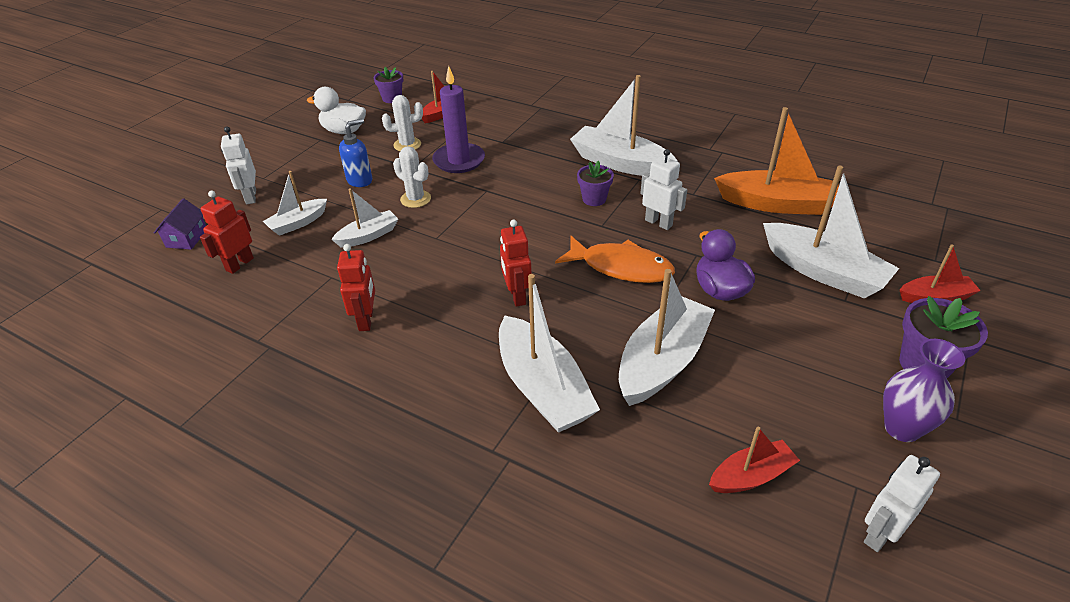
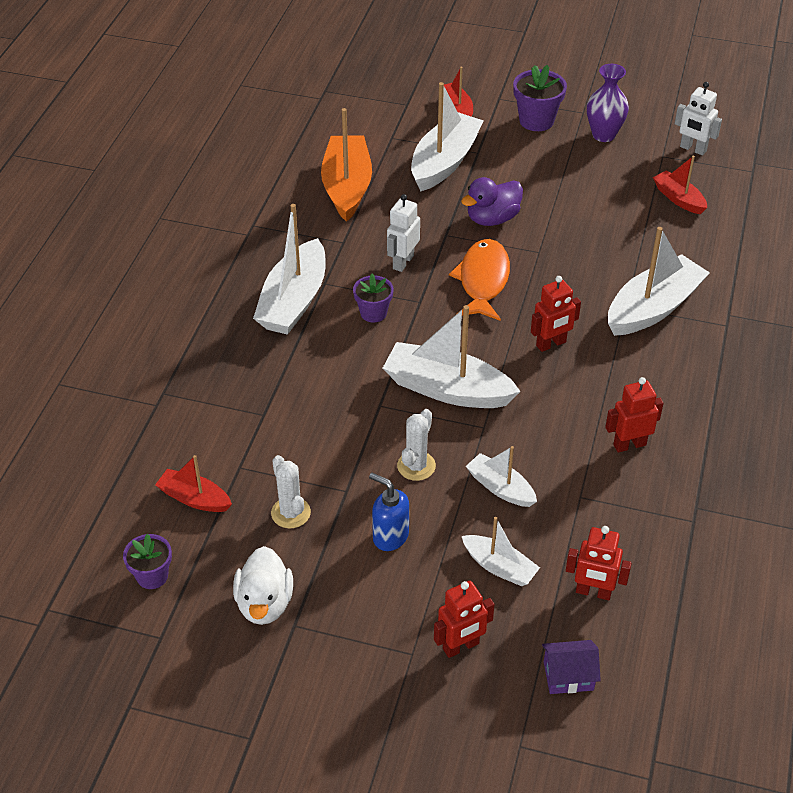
camera: 105 degrees left, 5 degrees up
white robot [221,126,256,204] -> red robot [434,581,495,658]
purple candle [432,66,485,173] -> none
white boat [619,269,715,406] -> white boat moved to [383,305,521,408]

